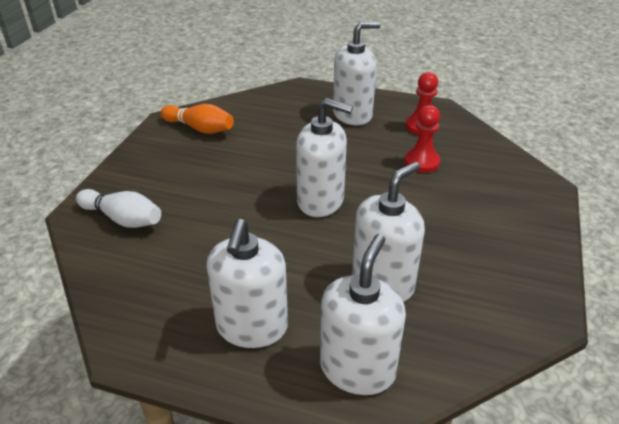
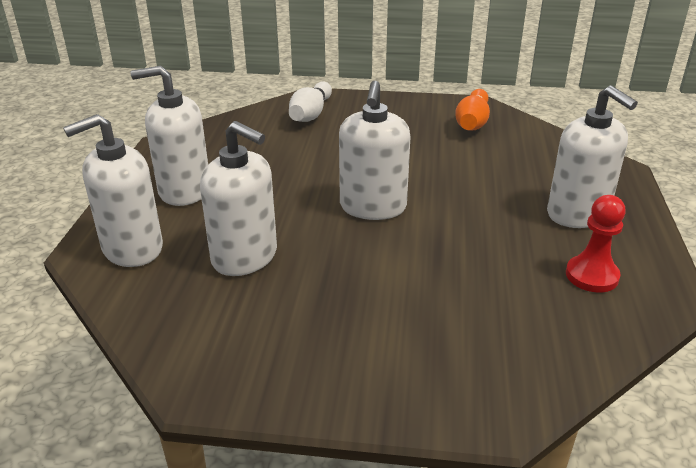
camera: 80 degrees right, 5 degrees down
white soap dispenser [320,234,406,395] -> white soap dispenser turned 135 degrees clockwise [63,114,163,267]
red pawn [404,105,440,173] -> none

